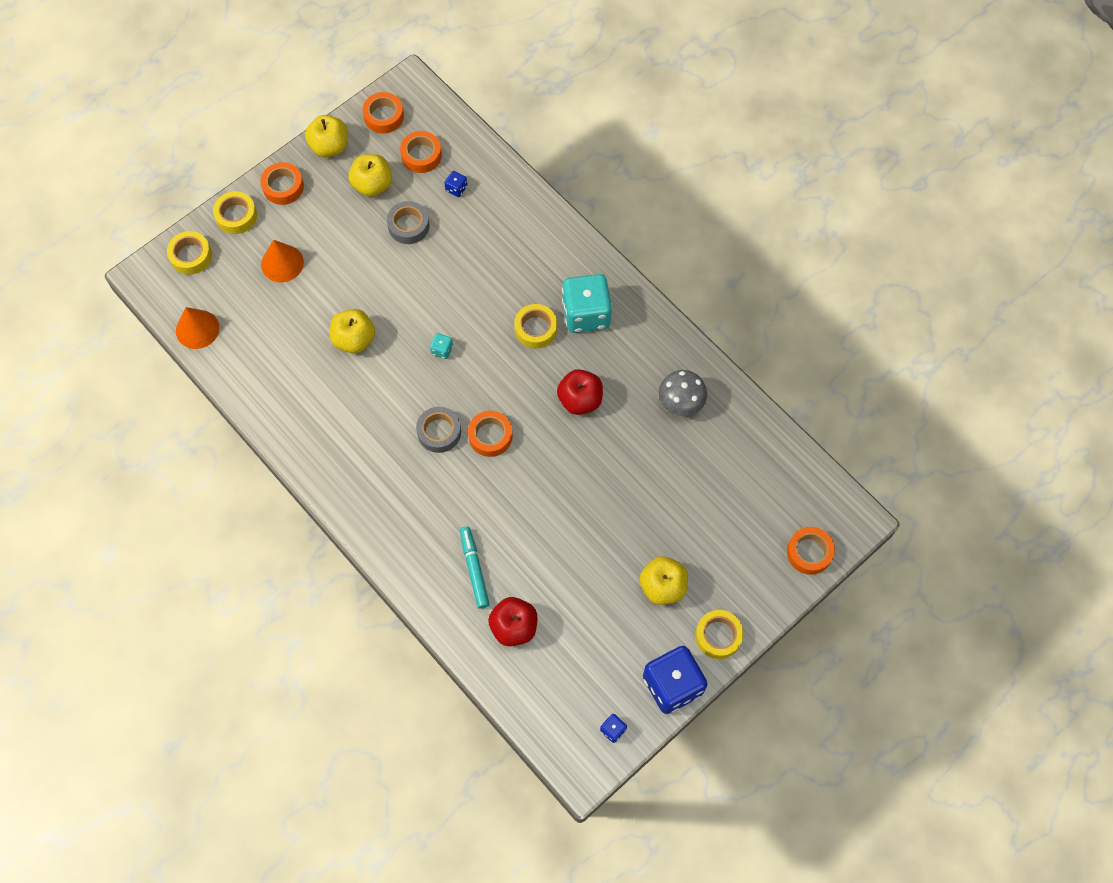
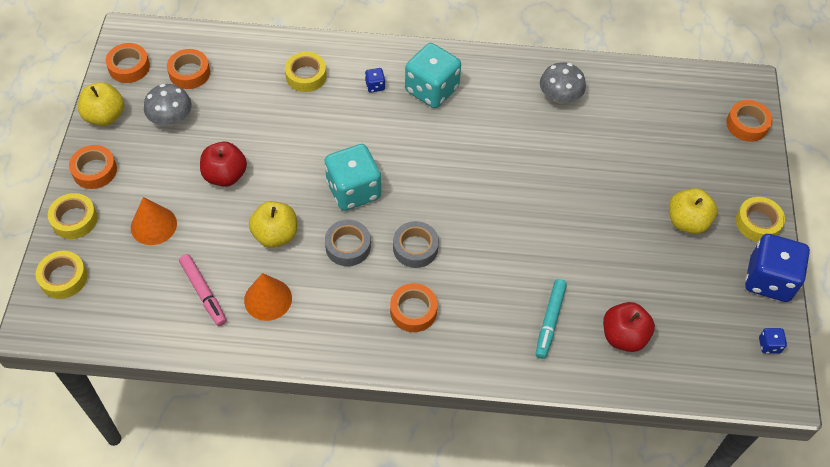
camera: 45 degrees left, 10 degrees down
orange cone [176,307,219,349] -> orange cone moved to [244,273,292,321]
yellow apple [348,154,392,197] -> grey mushroom [144,84,192,126]
grey tape [387,201,429,244] -> grey tape moved to [325,220,371,266]
turquoise dice [430,333,453,359] -> turquoise dice [324,144,381,211], size x2.41
blue dice [444,171,467,197] -> blue dice moved to [365,68,385,93]
turquoise marker [460,526,490,609] -> turquoise marker turned 105 degrees counterclockwise [536,279,567,359]
orange tape [468,411,512,457] -> orange tape moved to [390,283,438,332]
yellow tape [514,304,557,348] -> yellow tape moved to [285,52,327,92]
red apple [557,369,603,415] -> red apple moved to [200,142,247,187]
none -> pink marker [179,254,226,326]

